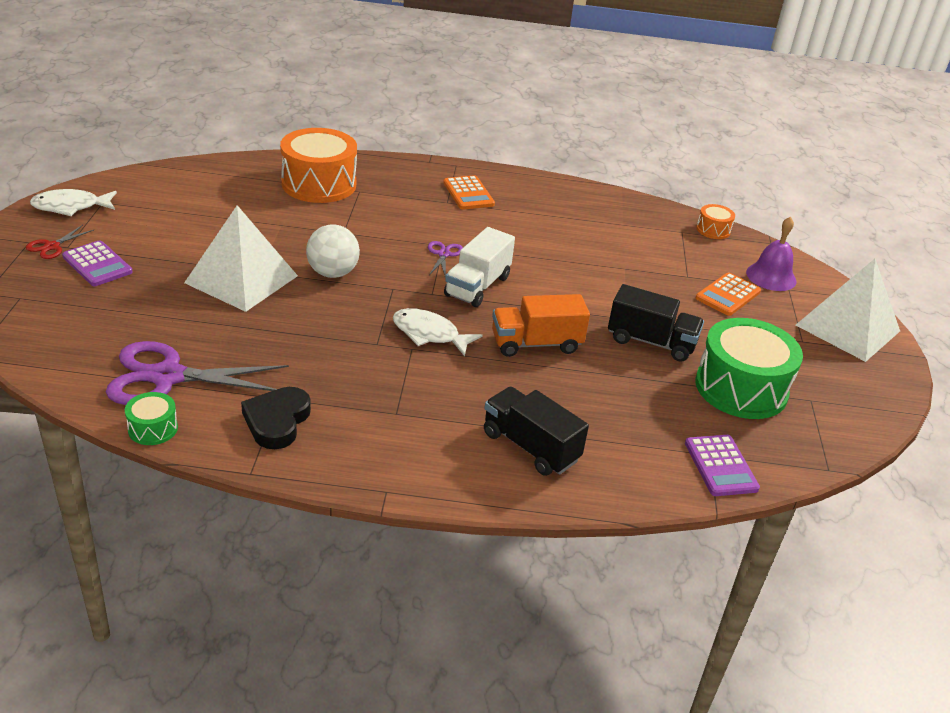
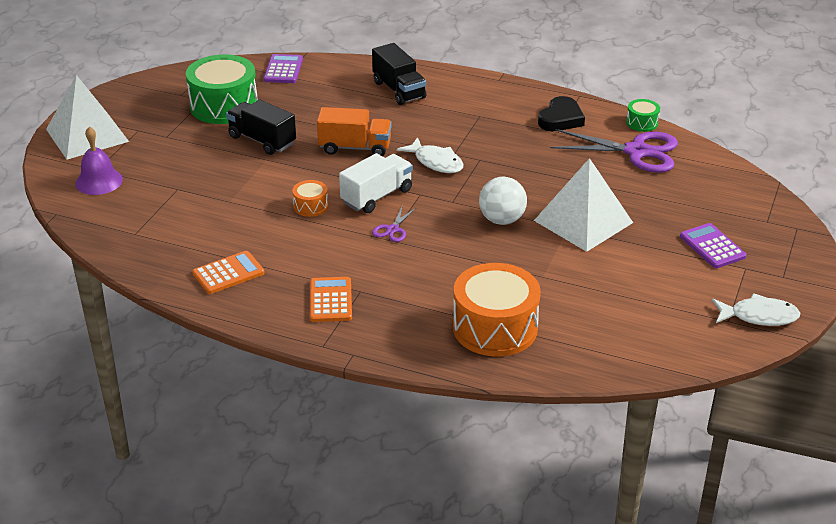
camera: 160 degrees left, 0 degrees up
red scissors [26,225,94,259] -> none
orange calculator [695,272,761,316] -> orange calculator moved to [192,251,265,294]
orange drum [696,204,735,239] -> orange drum moved to [292,180,328,217]

